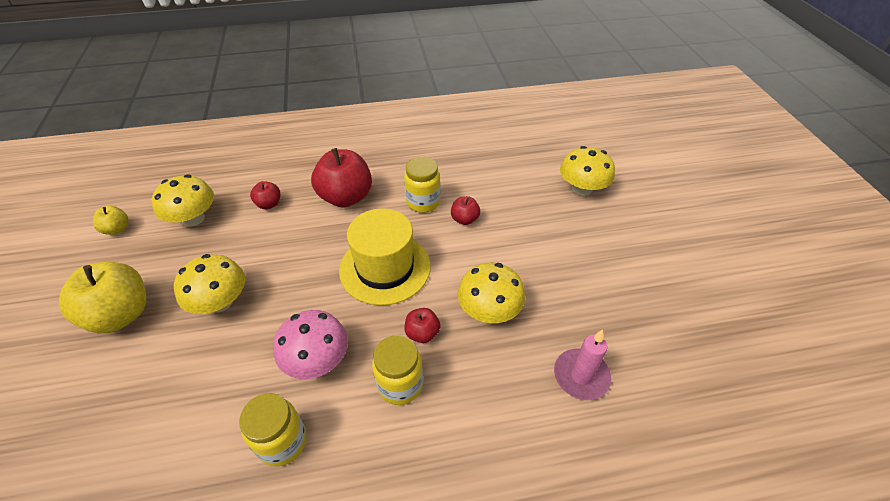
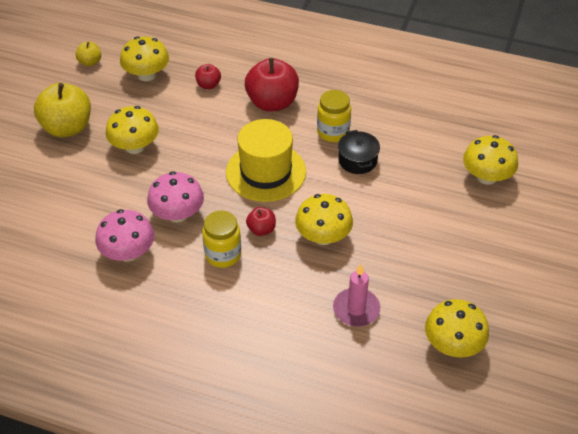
camera: 30 degrees right, 0 degrees up
yellow jar [239,393,307,467] -> pink mushroom [95,209,155,262]
red apple [451,196,480,225] -> black pot [338,130,380,174]
none -> yellow mushroom [425,299,489,357]

